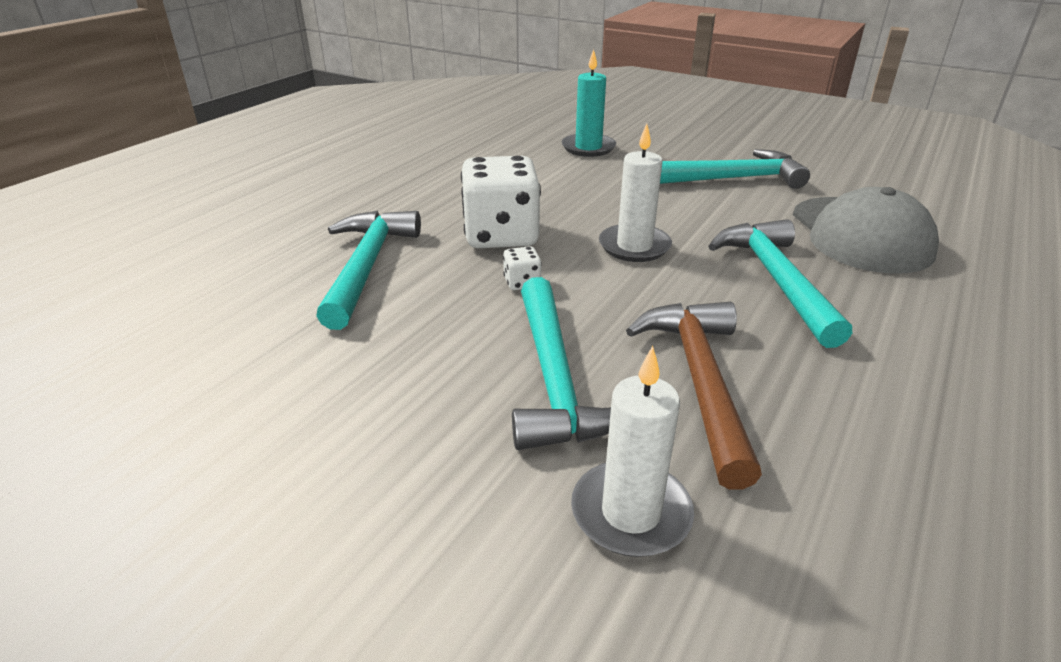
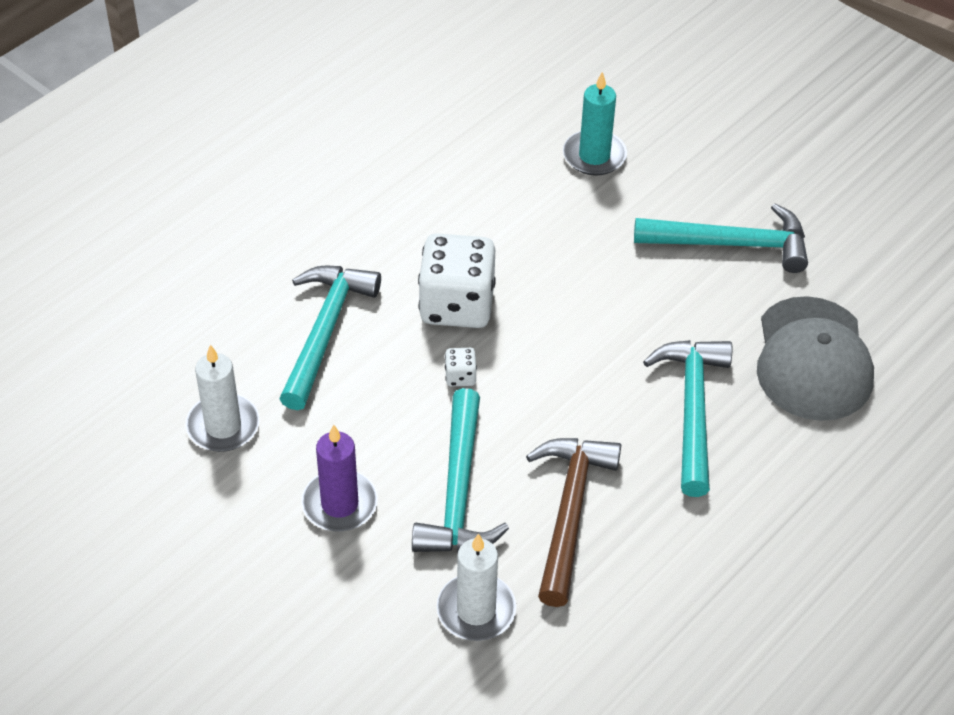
camera: 10 degrees right, 15 degrees up
white candle [599,124,672,262] -> white candle moved to [185,345,260,452]
none -> purple candle [301,424,378,531]

